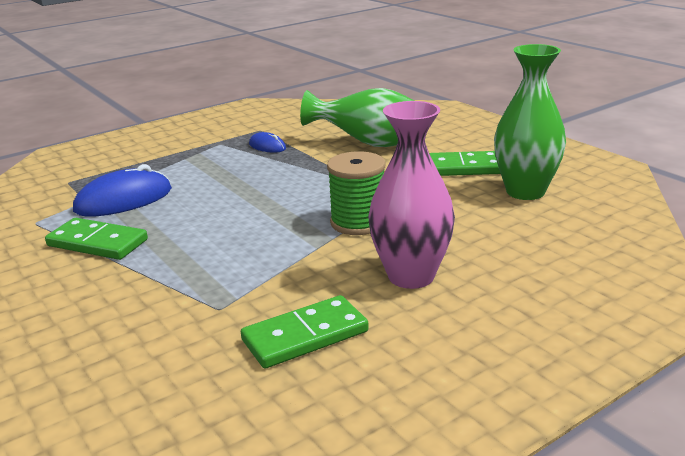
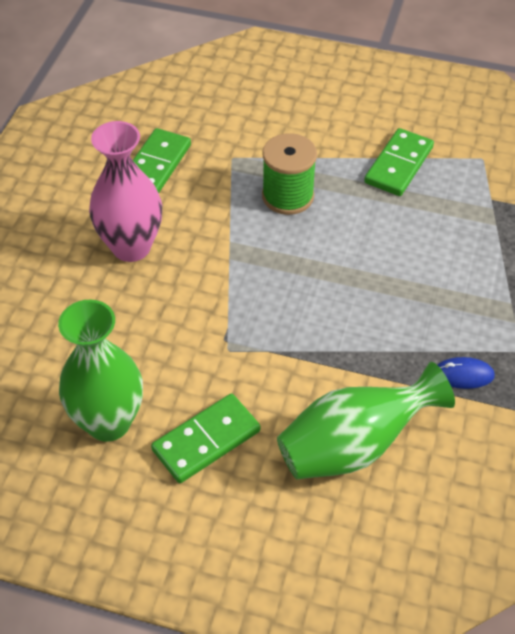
camera: 140 degrees right, 25 degrees up
green domino [45,218,148,260] -> green domino turned 45 degrees counterclockwise [364,128,434,196]
blue mouse [73,164,172,217] -> none
green spool [327,151,386,235] -> green spool moved to [262,133,317,215]

